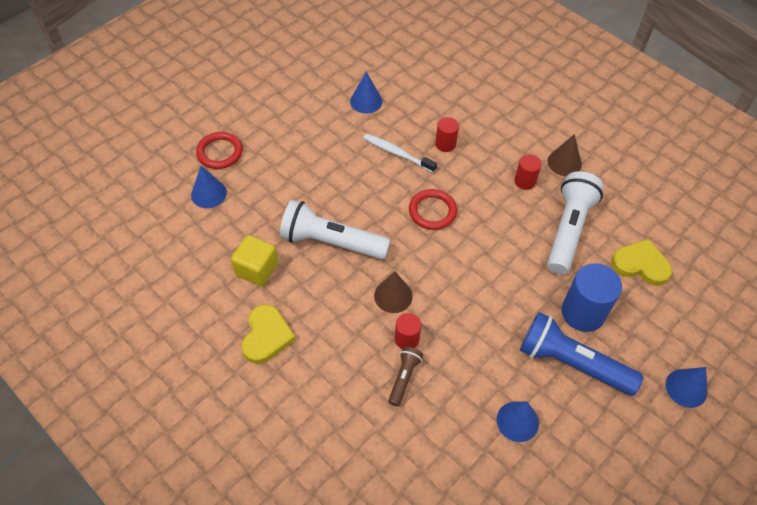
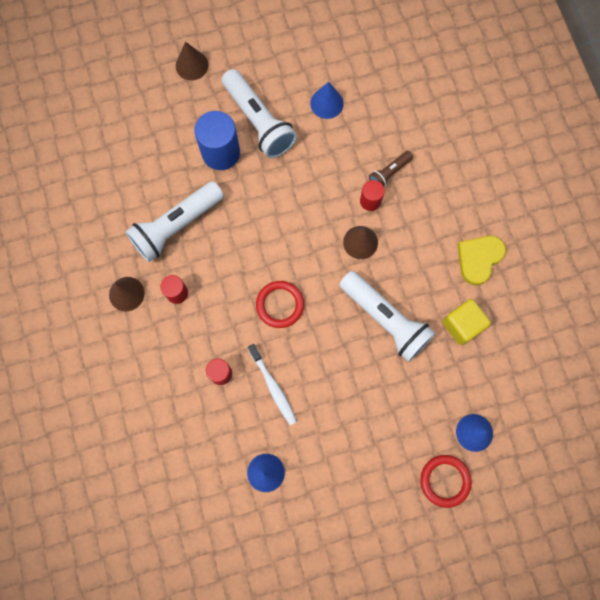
camera: 150 degrees left, 20 degrees up
blue flashlight [520,312,643,396] -> white flashlight [222,69,297,158]
yellow heart [611,239,672,286] -> none
blue cone [666,367,707,408] -> brown cone [176,42,208,81]

